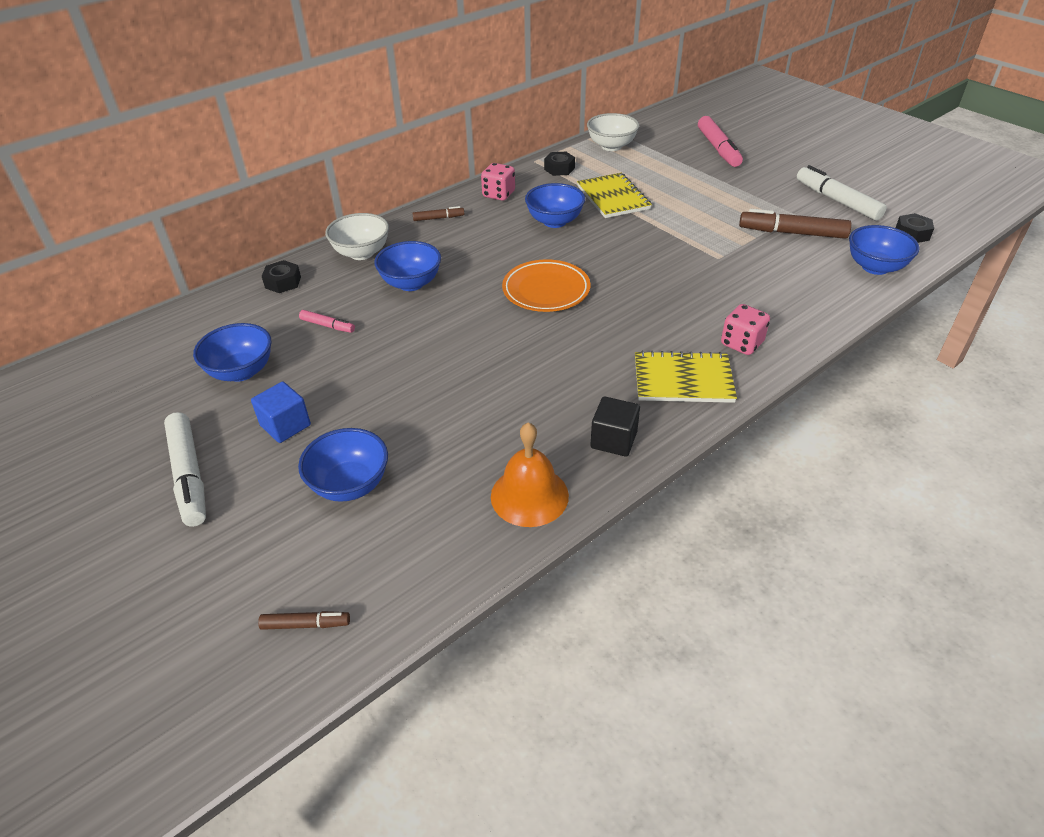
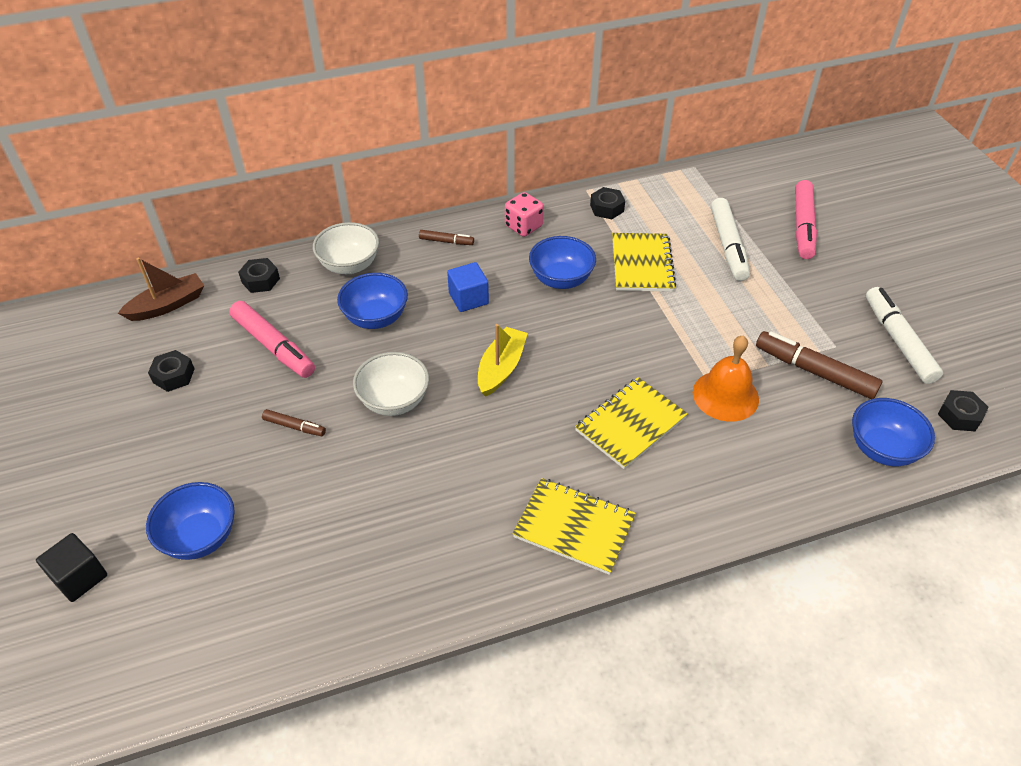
camera: 20 degrees right, 5 degrees up
white marker [164,412,206,527] -> white marker moved to [711,198,750,281]
blue bowl [193,323,271,382] -> black nut [148,350,194,392]
blue cube [251,382,311,443] -> blue cube moved to [447,262,489,312]
brown marker [258,611,350,630] -> brown marker moved to [262,409,326,436]
pink marker [299,310,355,333] -> pink marker [229,301,315,378], size x1.96
orange bell [491,422,569,527] -> orange bell moved to [693,336,759,422]
orange plate [502,259,590,312] -> yellow boat [478,324,528,397]
white bowl [587,113,639,151] -> white bowl moved to [353,352,429,416]
black cube [591,396,640,457] -> black cube moved to [36,533,107,602]
pink dice [721,304,770,355] -> none
none -> brown boat [118,257,204,321]
none -> yellow notebook [575,377,688,469]

